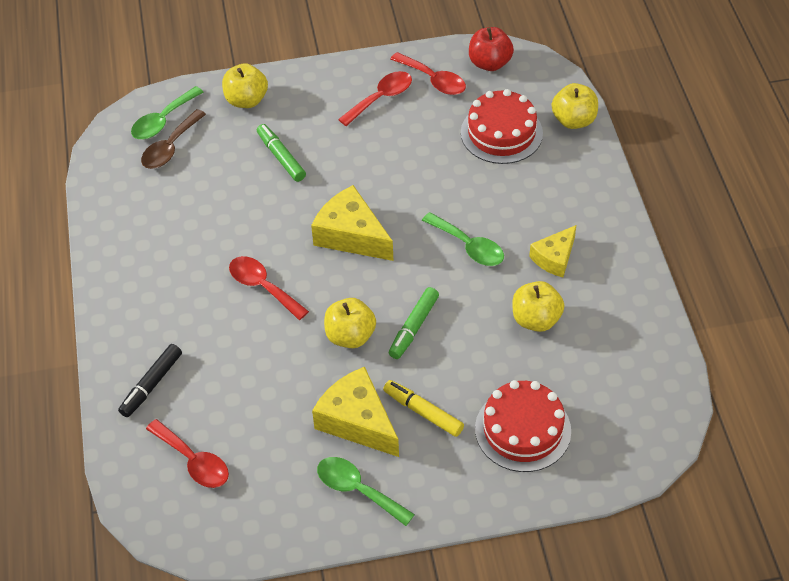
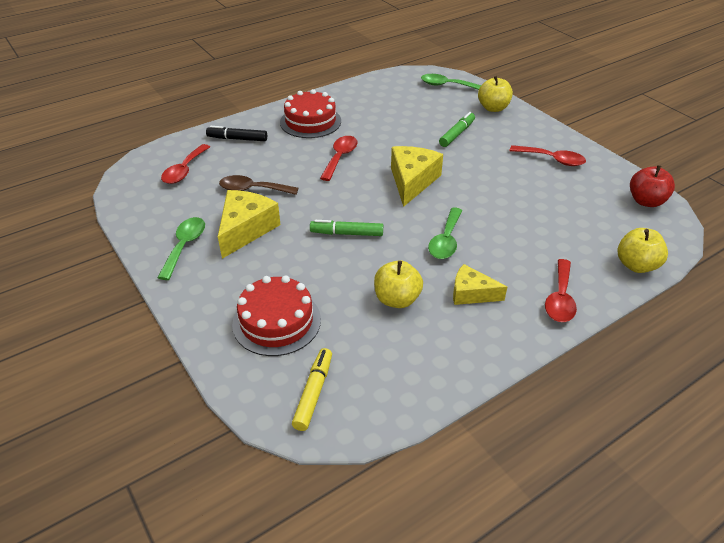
camera: 65 degrees right, 10 degrees down
brown spoon [141,109,206,169] -> brown spoon moved to [219,175,298,195]
yellow apple [324,298,376,348] -> none
yellow marker [383,380,464,437] -> yellow marker moved to [292,348,332,431]
red spoon [390,52,466,95] -> red spoon moved to [545,259,577,322]
red cake [461,89,543,164] -> red cake moved to [280,89,341,138]

